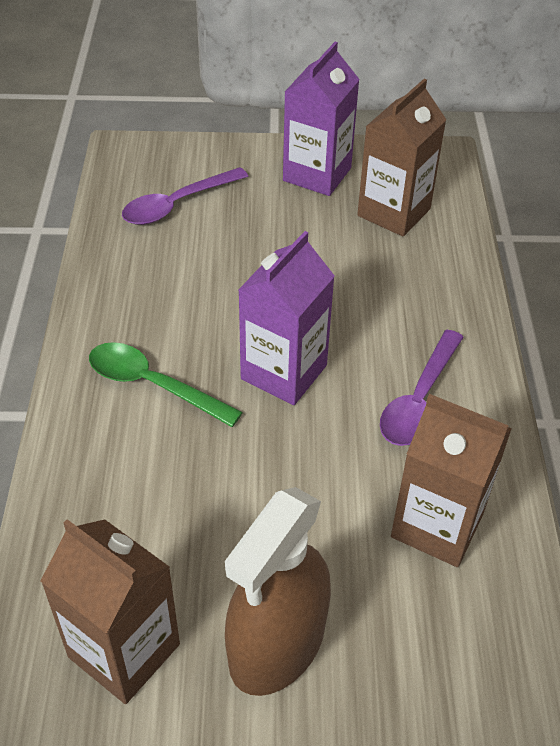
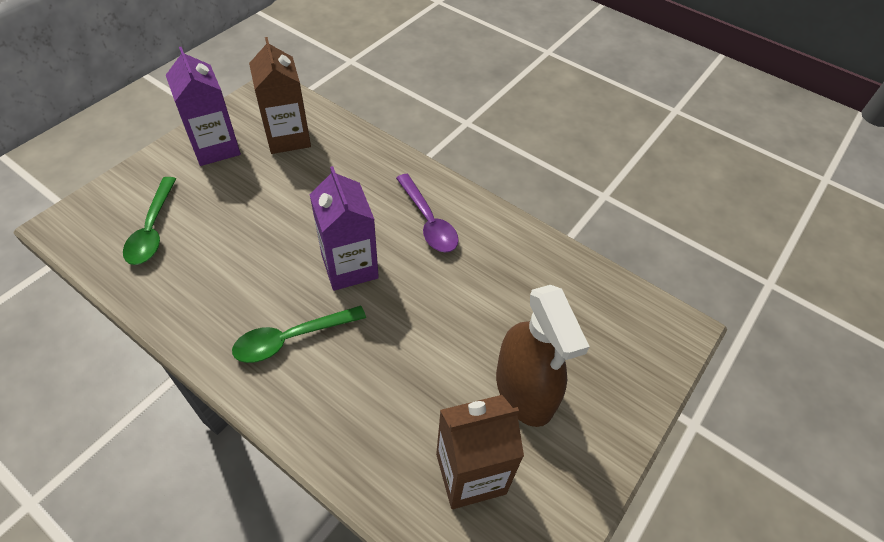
camera: 55 degrees left, 5 degrees up
purple spoon [122,167,248,225] -> green spoon [123,177,176,265]
brown carton [391,394,512,567] -> none

